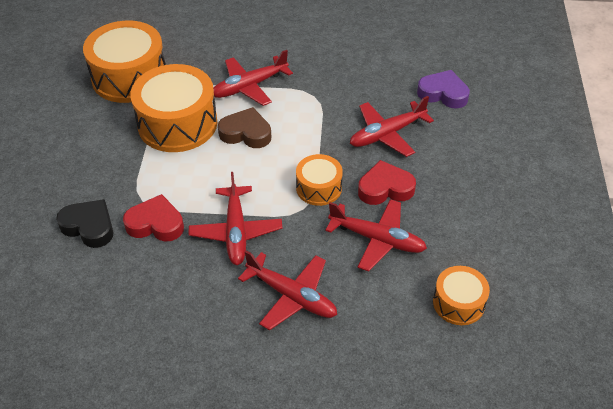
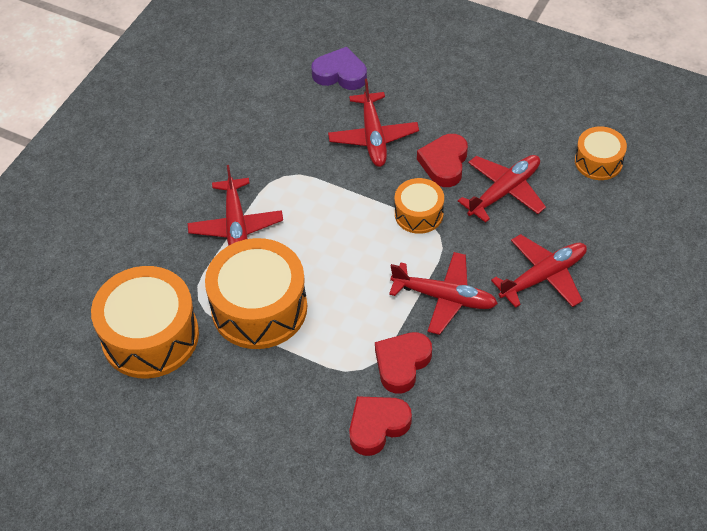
camera: 65 degrees left, 5 degrees up
black heart [56,199,113,248] -> red heart [349,396,412,456]
brown heart [218,107,271,148] -> none
purple heart [417,70,470,109] -> purple heart turned 60 degrees clockwise [311,47,367,90]

